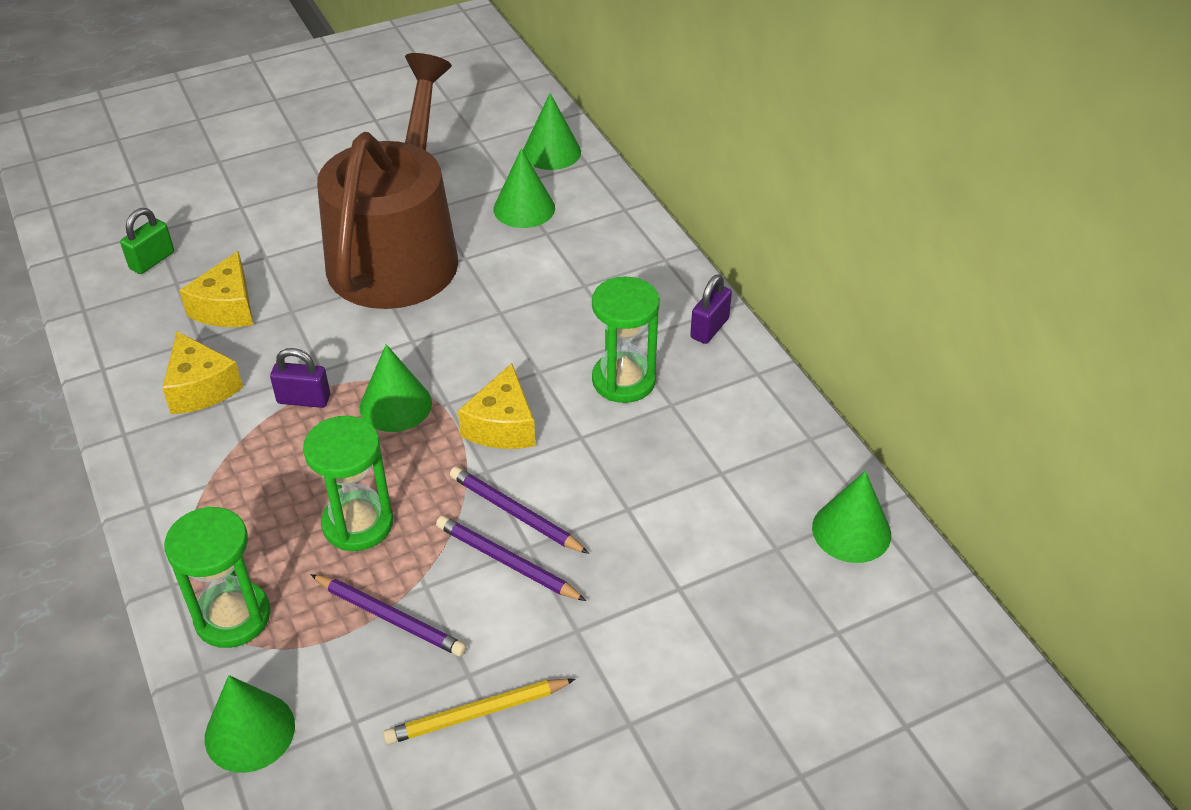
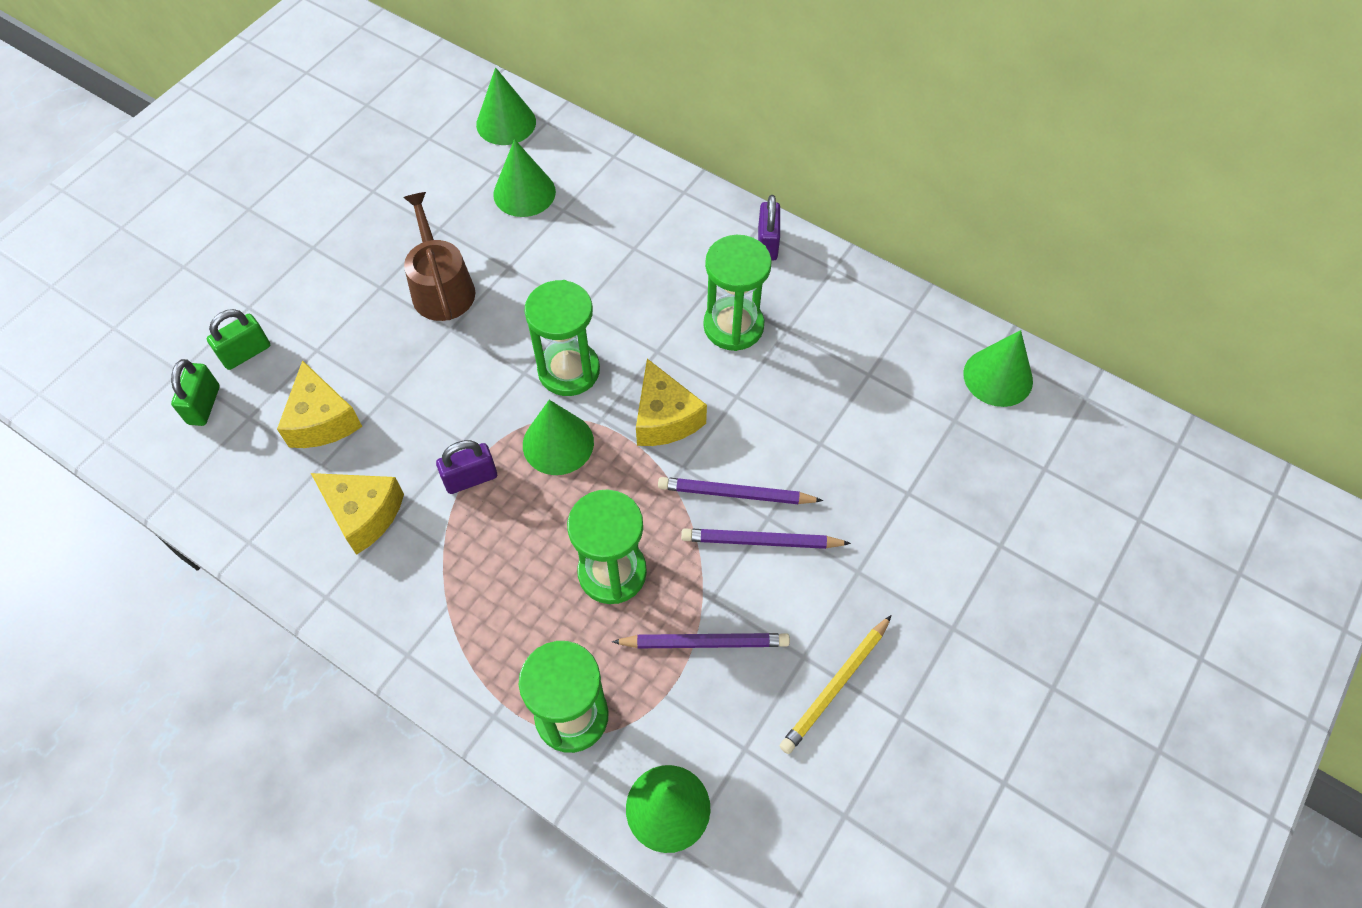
camera: 30 degrees left, 15 degrees up
brown watering can [317,53,458,309] -> brown watering can [403,192,475,321], size x0.47
none -> green padlock [207,309,270,370]
none -> green hourglass [524,280,600,396]

